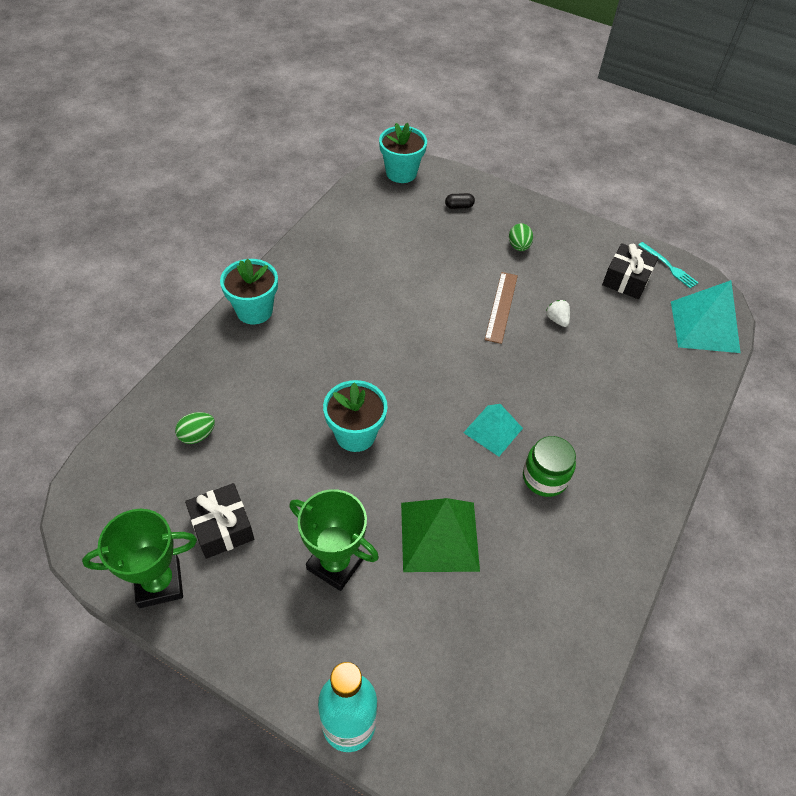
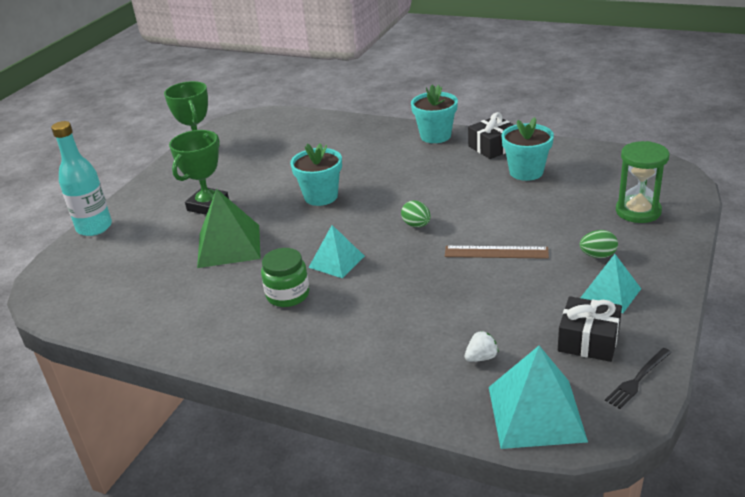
camera: 90 degrees right, 20 degrees down
green egg [175,412,215,444] -> green egg moved to [401,200,431,227]
black gift [185,483,254,559] -> black gift moved to [468,112,514,159]
turquoise flower pot [379,123,427,183] -> turquoise flower pot moved to [501,117,554,181]
black capsule [445,193,475,209] -> green hourglass [616,141,669,223]
white strawberry [546,300,570,327] -> white strawberry moved to [464,331,499,362]
turquoise fork [638,242,699,289] -> black fork [605,348,672,409]
none -> turquoise pyramid [580,254,641,313]

